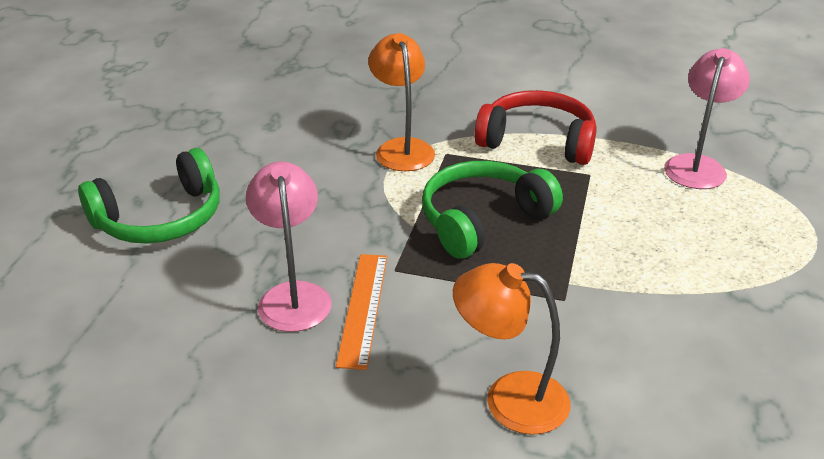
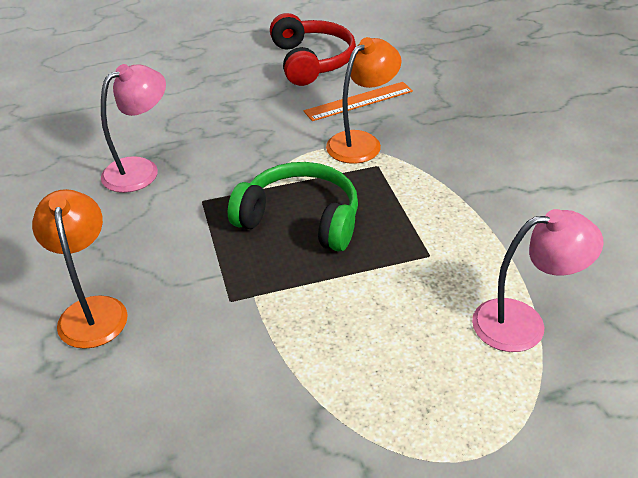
camera: 60 degrees right, 5 degrees up
green headphones [78,148,220,244] -> none
orange ruler [336,254,387,370] -> orange ruler moved to [304,82,413,121]
red headphones [474,90,597,165] -> red headphones moved to [270,13,356,86]

